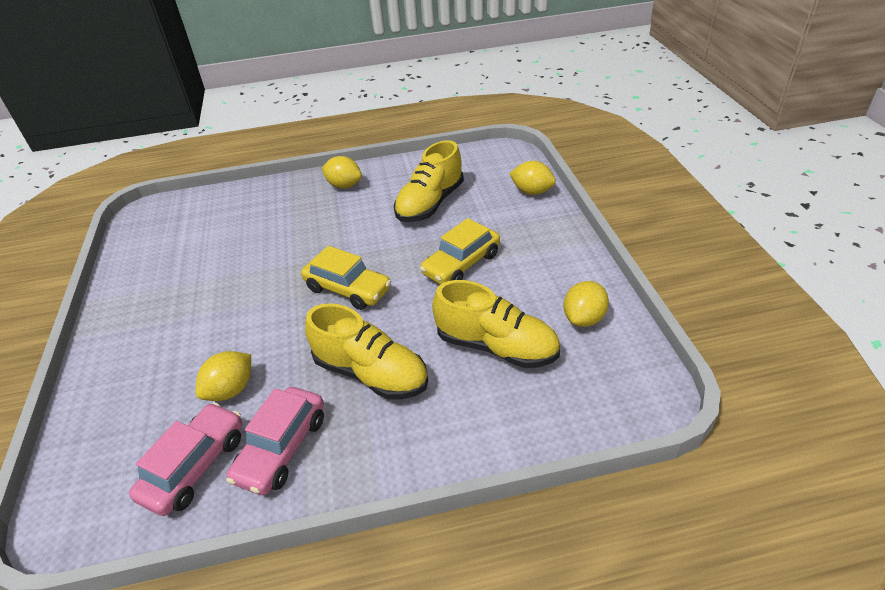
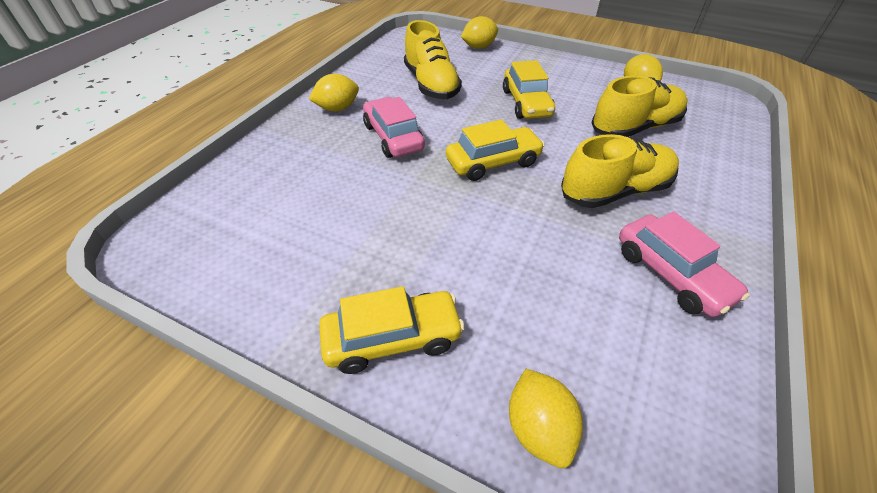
camera: 55 degrees left, 5 degrees up
pink car [129,402,242,516] -> pink car moved to [363,97,425,158]
yellow lemon [195,351,251,401] -> yellow lemon moved to [509,369,583,468]
none -> yellow car [319,286,465,374]

